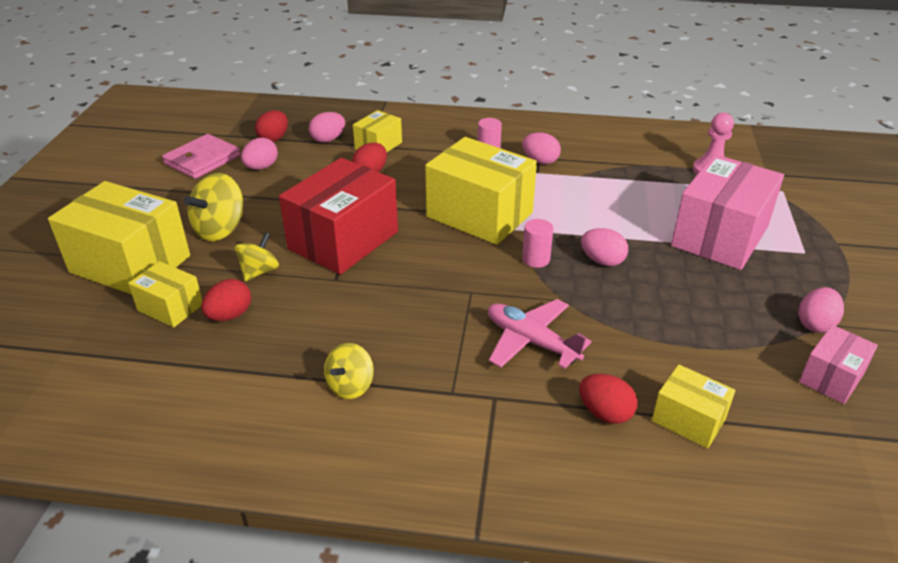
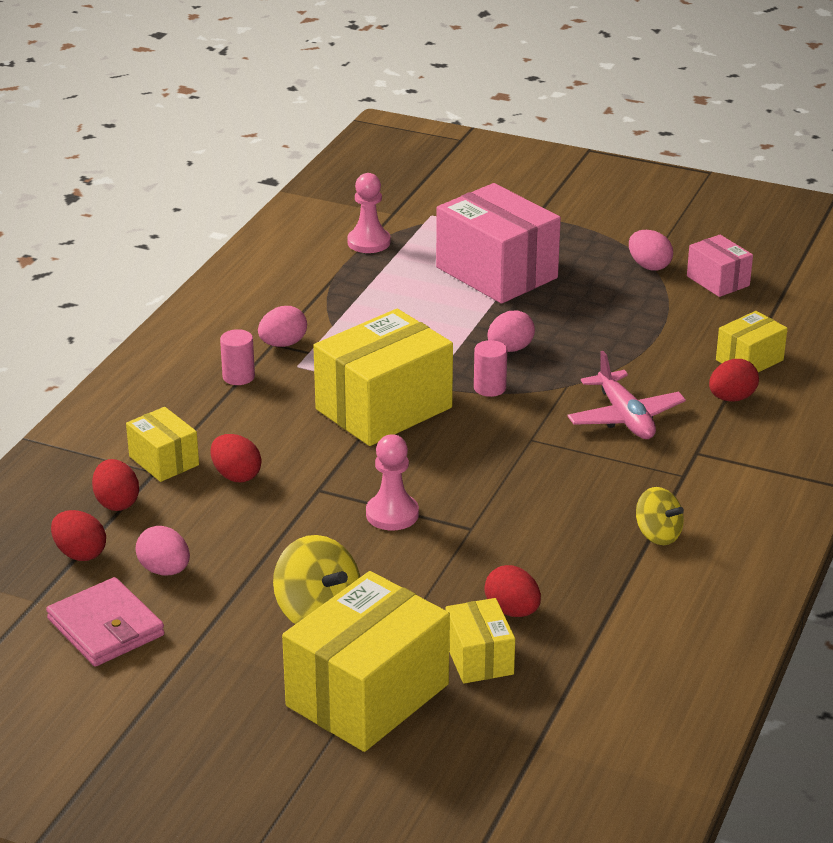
camera: 75 degrees left, 5 degrees down
yellow box [128,261,202,327] -> yellow box turned 60 degrees counterclockwise [445,598,515,683]
yellow spinning top [235,233,279,281] -> none
red box [279,158,398,275] -> pink pawn [366,434,419,530]
pink egg [309,112,345,143] -> red egg [92,459,139,511]
pink plane [488,299,592,369] -> pink plane turned 75 degrees counterclockwise [567,351,686,439]

